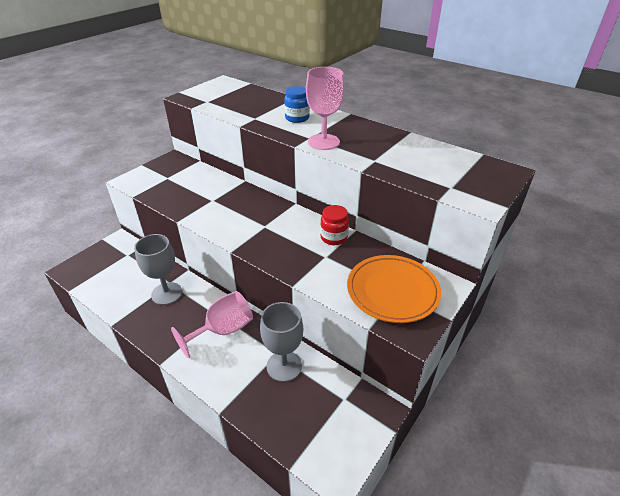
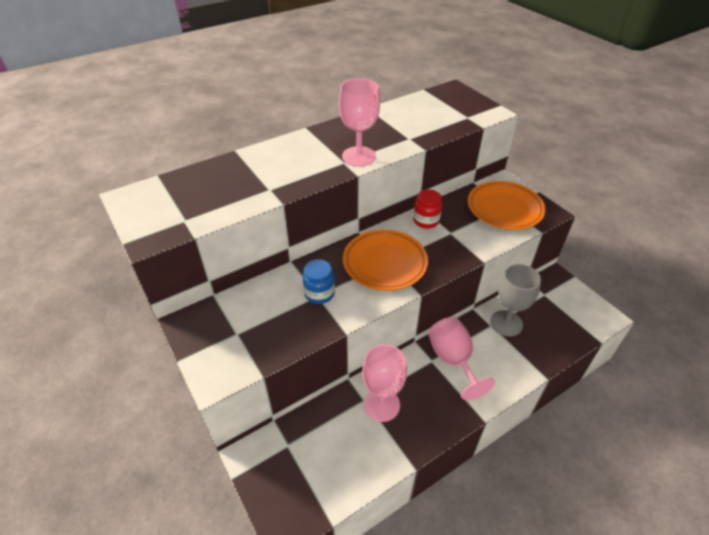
camera: 70 degrees left, 5 degrees up
grey goblet [134,234,182,305] -> pink goblet [362,344,407,422]
blue jar [284,86,310,123] -> blue jar moved to [303,259,335,304]
none -> orange plate [343,230,428,291]

